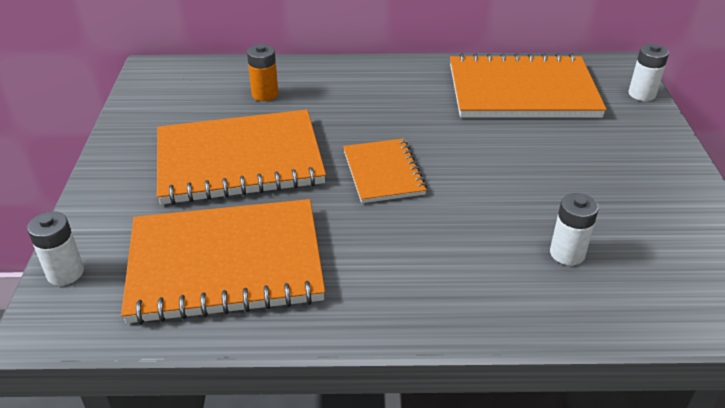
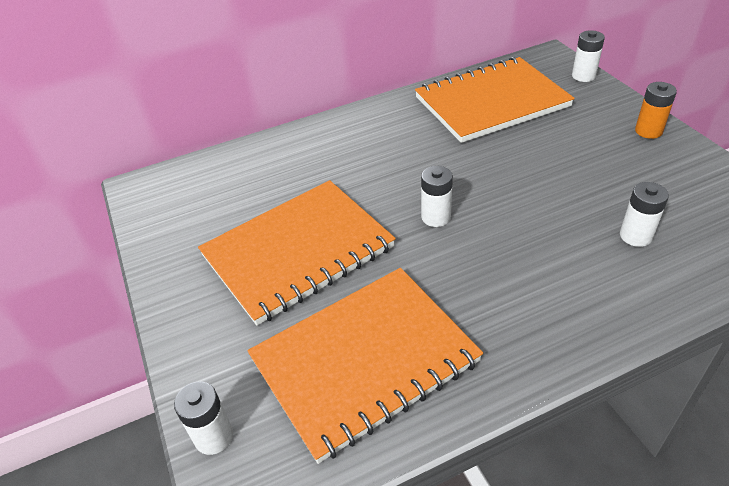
camera: 20 degrees left, 5 degrees up
orange battery [247,44,278,101] -> orange battery moved to [635,82,677,139]
orange notebook [343,138,427,203] -> white battery [421,166,453,227]

